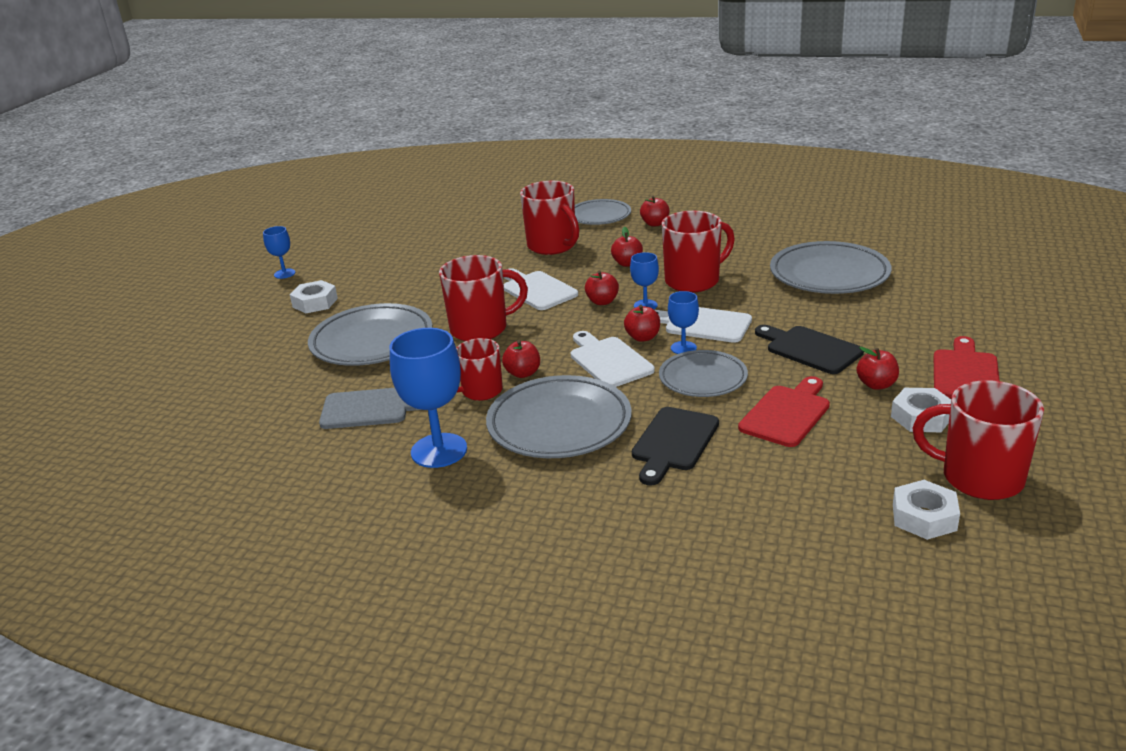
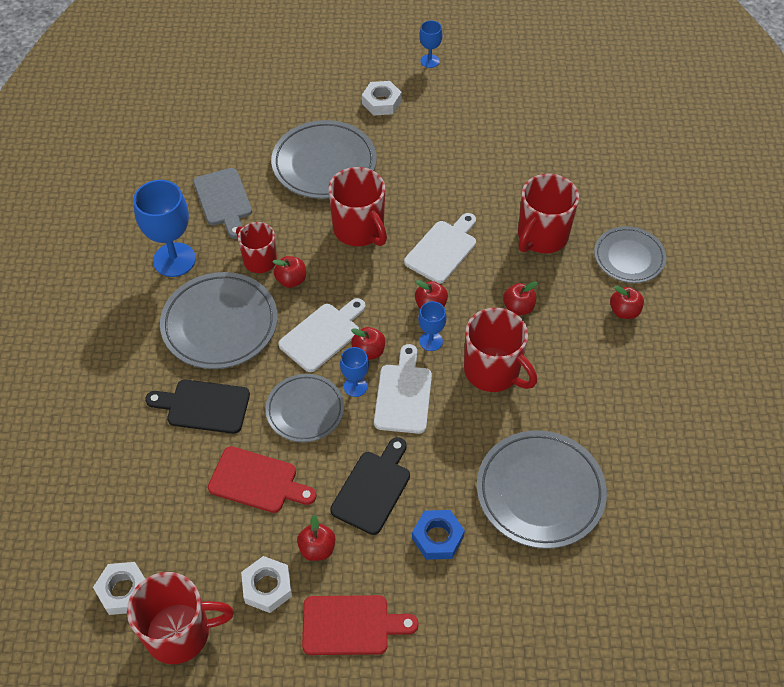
camera: 70 degrees right, 25 degrees up
red mug [913,380,1044,500] -> red mug turned 75 degrees clockwise [127,572,234,664]
none -> blue nut [412,510,465,560]

